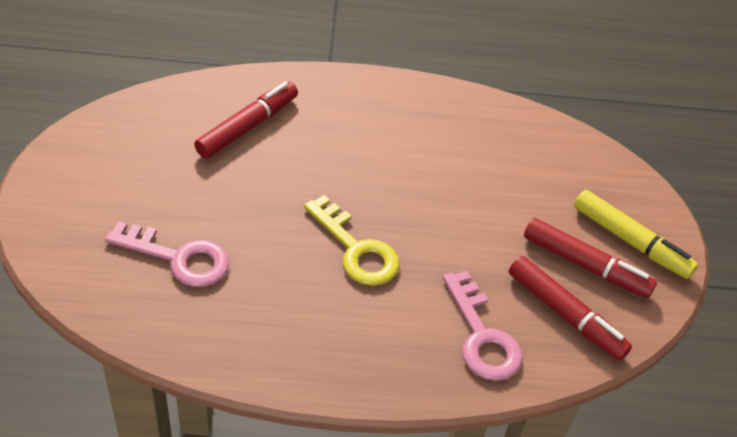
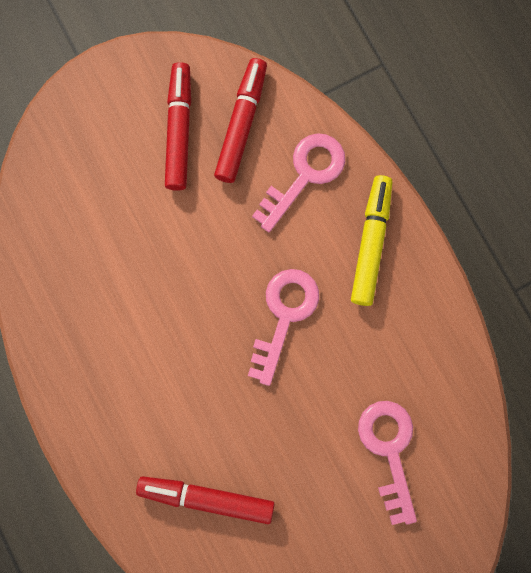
camera: 115 degrees left, 30 degrees up
yellow key [304,195,399,286] -> pink key [248,269,319,386]
yellow marker [574,190,698,279] -> yellow marker moved to [351,175,392,306]

